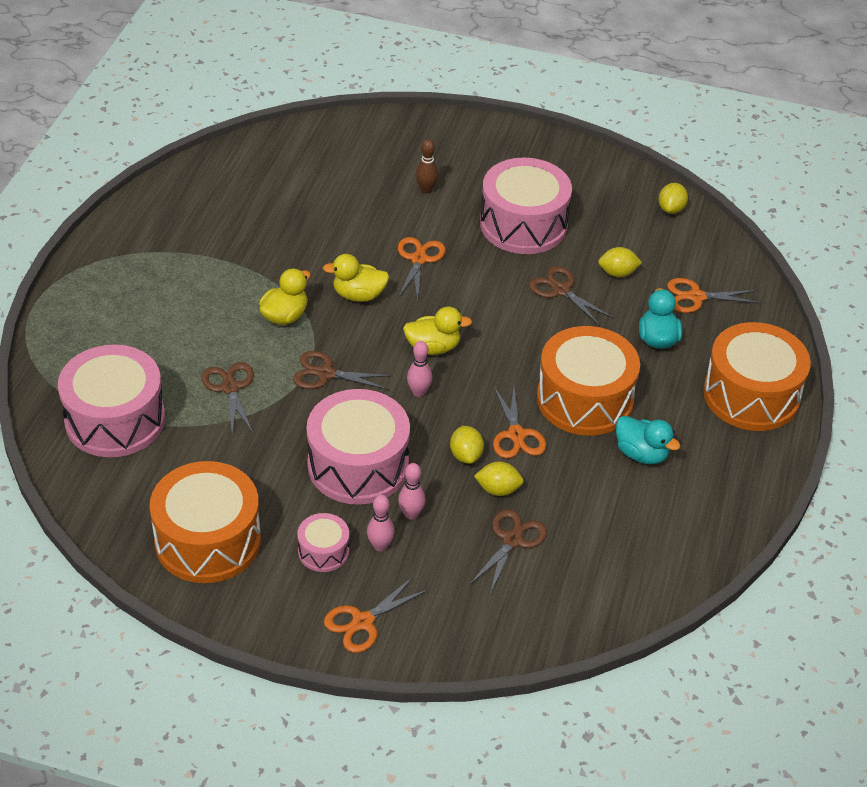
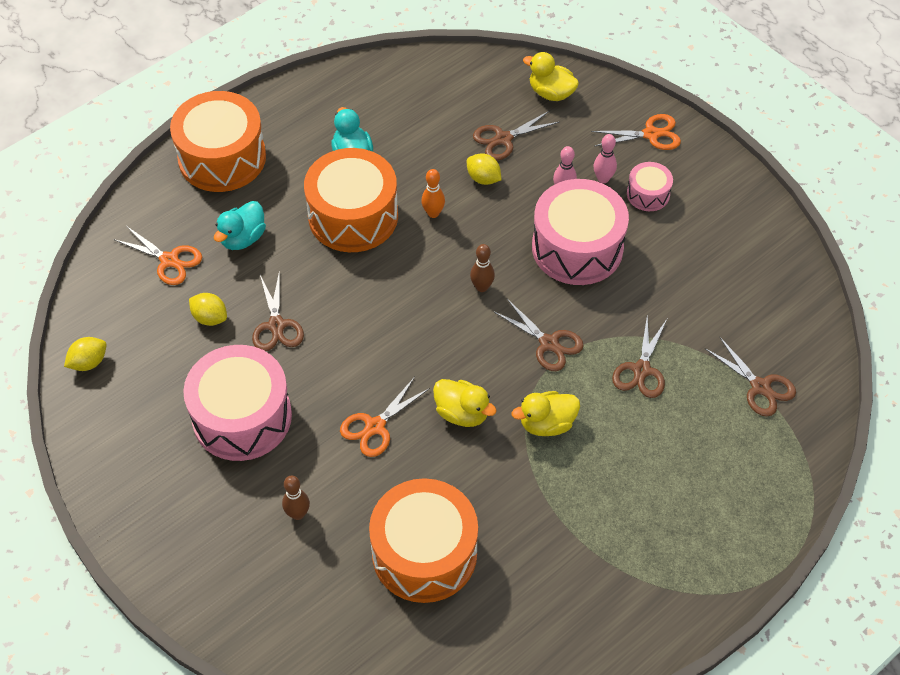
camera: 145 degrees left, 10 degrees up
pink drum [58,345,165,457] -> brown scissors [705,336,796,417]
orange drum [150,461,261,583] -> orange drum moved to [369,478,478,603]
yellow duck [403,307,472,355] -> yellow duck moved to [523,52,579,101]
pink bowling pin [407,341,432,397] -> brown bowling pin [470,244,495,292]
yellow lemon [450,426,484,464] -> none
orange scissors [493,385,546,458] -> orange bowling pin [421,169,445,218]

